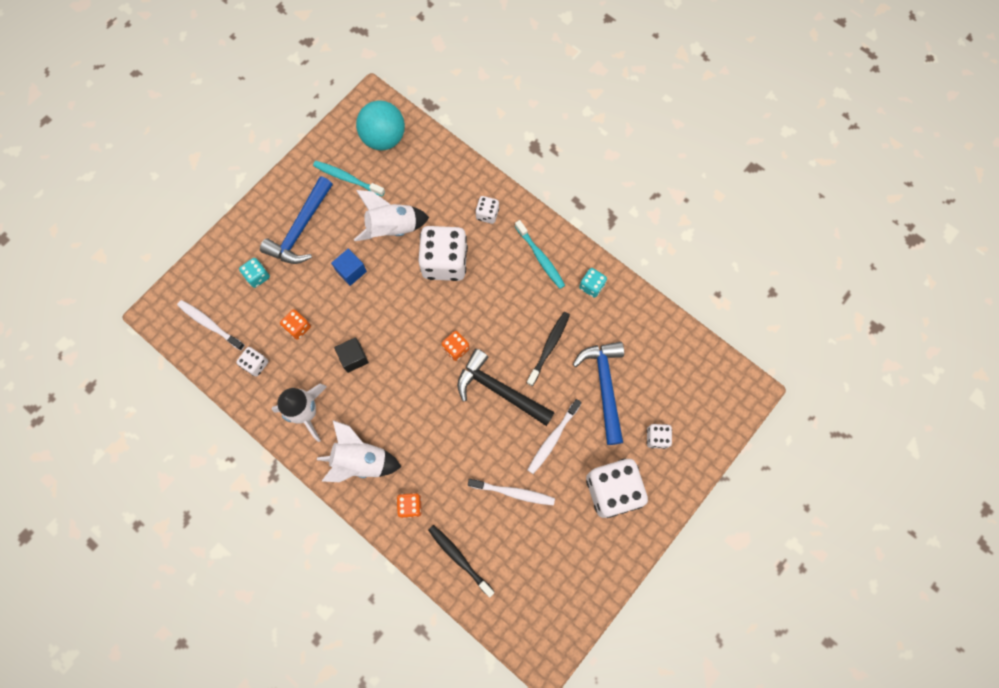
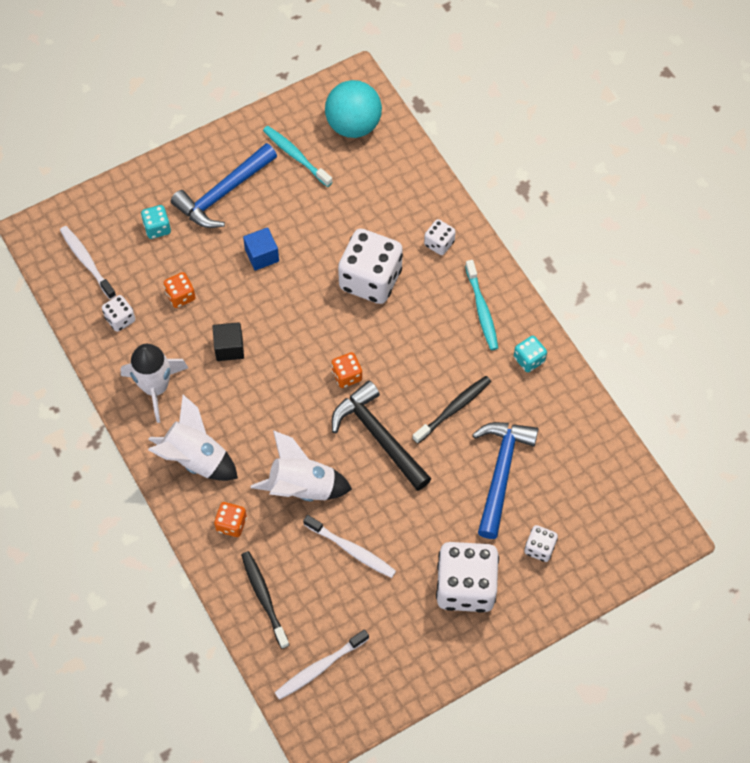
camera: 20 degrees right, 10 degrees down
white rocket [354,190,429,241] -> white rocket moved to [251,431,352,501]
white toothbrush [528,399,582,474] -> white toothbrush moved to [274,629,369,700]

